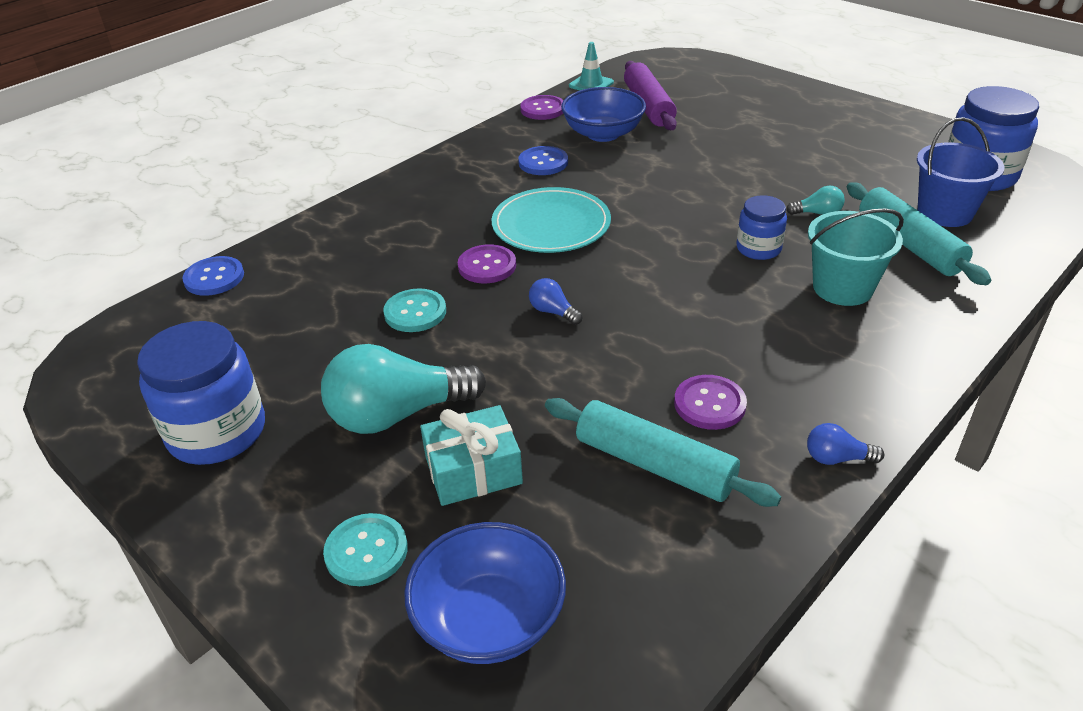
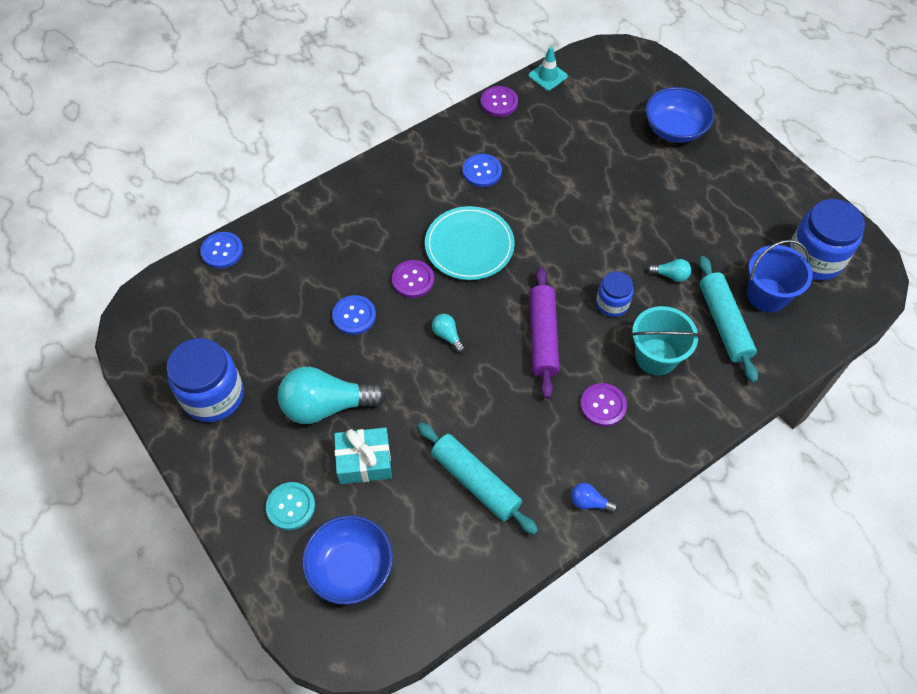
camera: 10 degrees right, 20 degrees up
turquoise button [383,288,446,332] -> blue button [332,295,376,335]
blue light bulb [529,278,583,325] -> turquoise light bulb [432,314,465,353]
blue bowl [561,87,646,142] -> blue bowl moved to [645,87,714,143]
purple rolling pin [624,61,677,130] -> purple rolling pin moved to [529,267,560,399]
purple button [674,375,747,430] -> purple button moved to [580,383,627,427]

